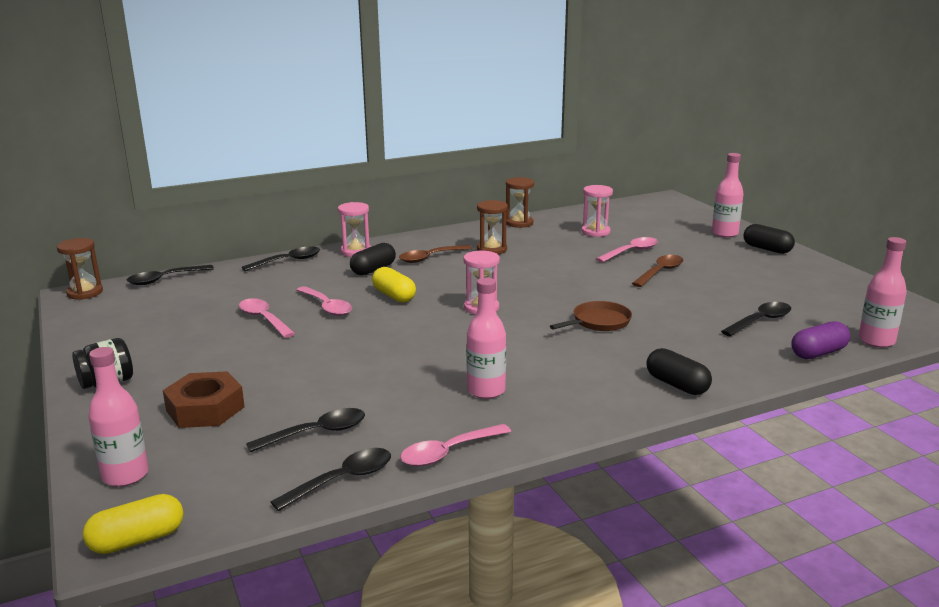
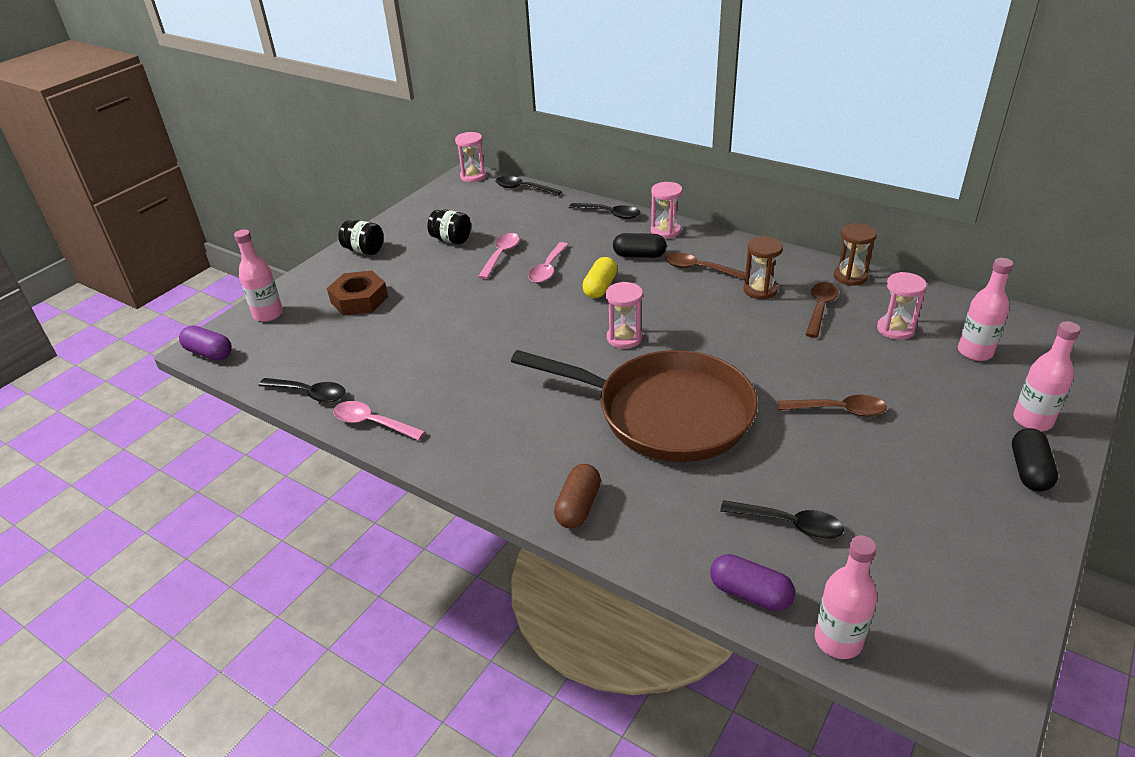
camera: 60 degrees right, 15 degrees up
brown hourglass [57,238,103,300] -> pink hourglass [455,132,487,182]
yellow capsule [83,494,184,554] -> purple capsule [179,325,232,361]
black spoon [246,408,365,452] -> none
pink bottle [466,278,506,399] -> pink bottle moved to [958,258,1013,361]
brown pan [550,301,632,331] -> brown pan [511,350,758,462], size x2.42
pink spoon [596,237,658,263] -> none
black capsule [646,348,712,395] -> brown capsule [554,464,601,528]
none -> black jar [427,210,471,244]
none -> brown spoon [805,282,839,338]

